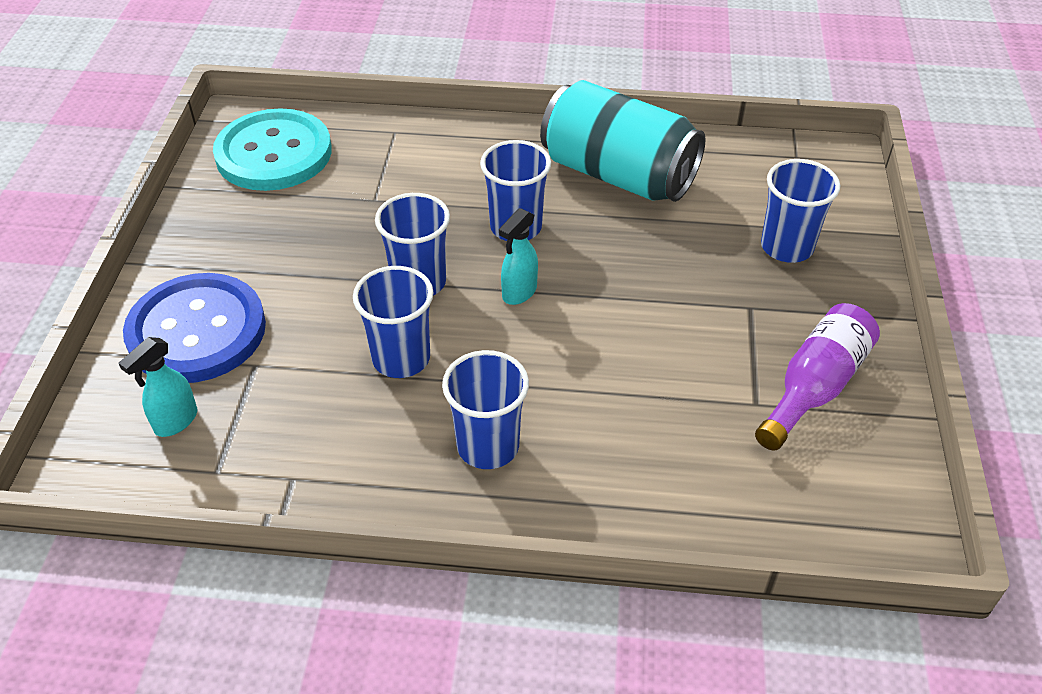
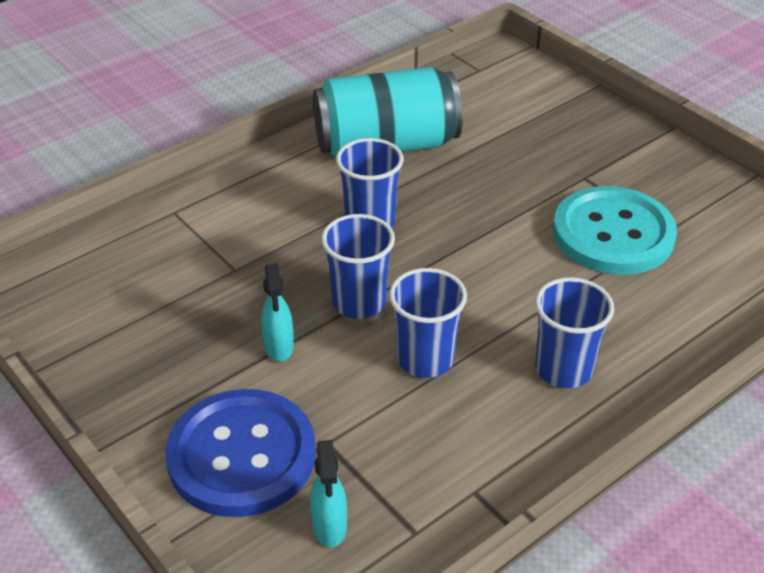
camera: 45 degrees left, 5 degrees down
turquoise button [213,108,332,191] -> turquoise button moved to [553,186,677,275]
turquoise spray bottle [499,208,538,305] -> turquoise spray bottle moved to [261,263,294,361]
purple bottle [755,303,880,451] -> none
blue cup [761,159,840,263] -> none

